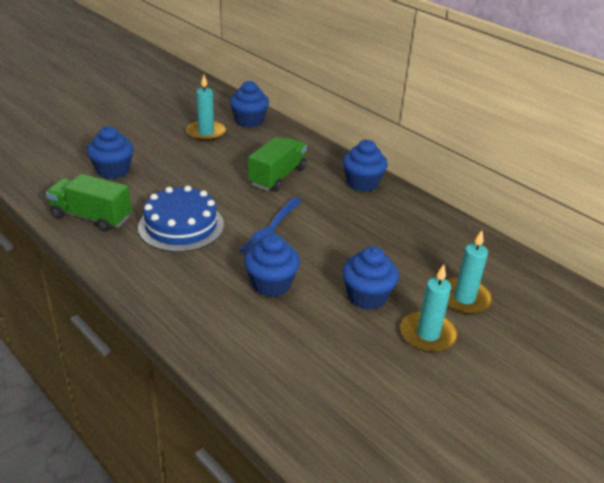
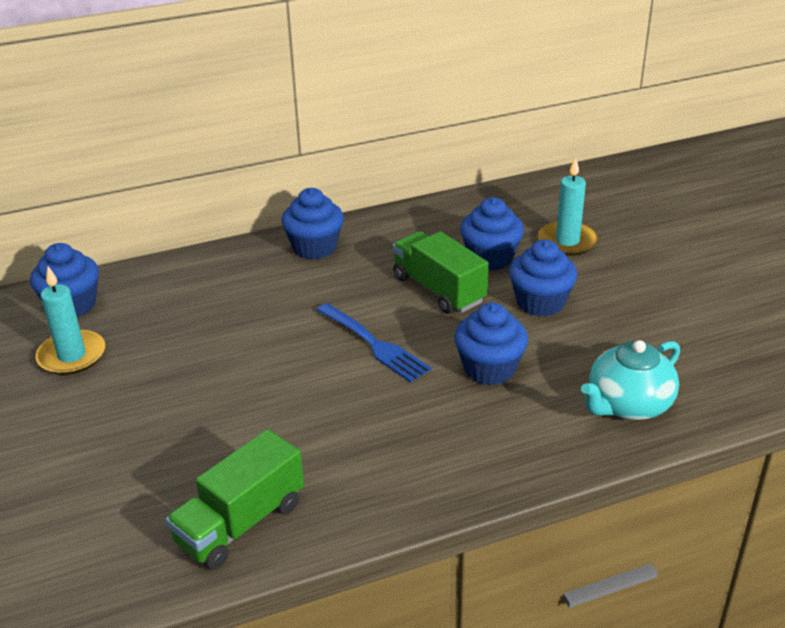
camera: 65 degrees left, 0 degrees up
blue cupcake [87,126,134,179] -> blue cupcake moved to [460,197,524,270]
blue cake [138,186,224,252] -> none
green truck [248,137,307,192] -> green truck moved to [393,231,489,314]
turquoise candle [401,264,458,353] -> none
none -> turquoise teapot [581,340,680,420]

